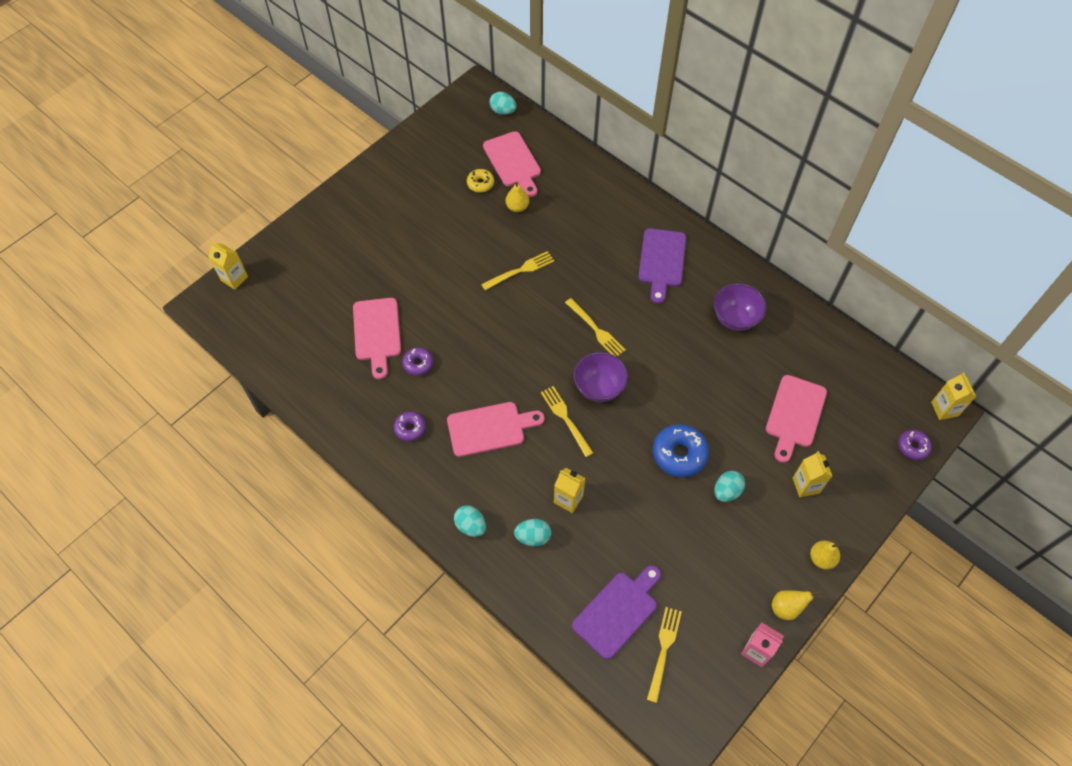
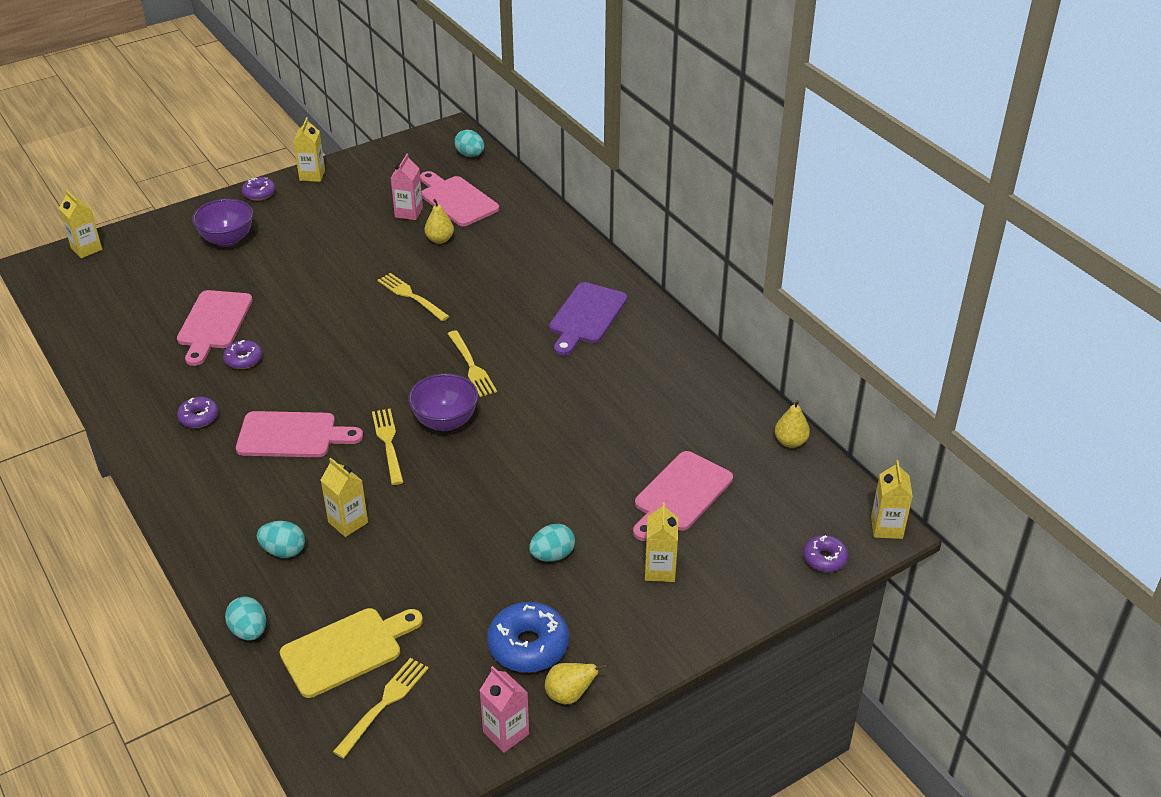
camera: 15 degrees right, 20 degrees down
turquoise egg [454,505,486,537] -> turquoise egg moved to [225,596,266,641]
yellow donut [467,169,494,193] -> pink carton [391,154,423,220]
yellow fork [481,251,554,290] -> yellow fork turned 120 degrees counterclockwise [377,273,450,321]
pink cutting board [483,131,541,197] -> pink cutting board turned 150 degrees clockwise [420,171,499,226]
purple cutting board [572,565,661,660] -> yellow cutting board [280,608,423,698]
blue donut [653,424,709,477] -> blue donut moved to [487,602,569,673]
purple bowl [714,283,767,331] -> purple bowl moved to [192,199,253,247]
yellow pear [810,541,840,570] -> yellow pear moved to [775,400,810,448]
none -> purple donut [242,177,276,201]
none -> yellow carton [293,117,325,182]

